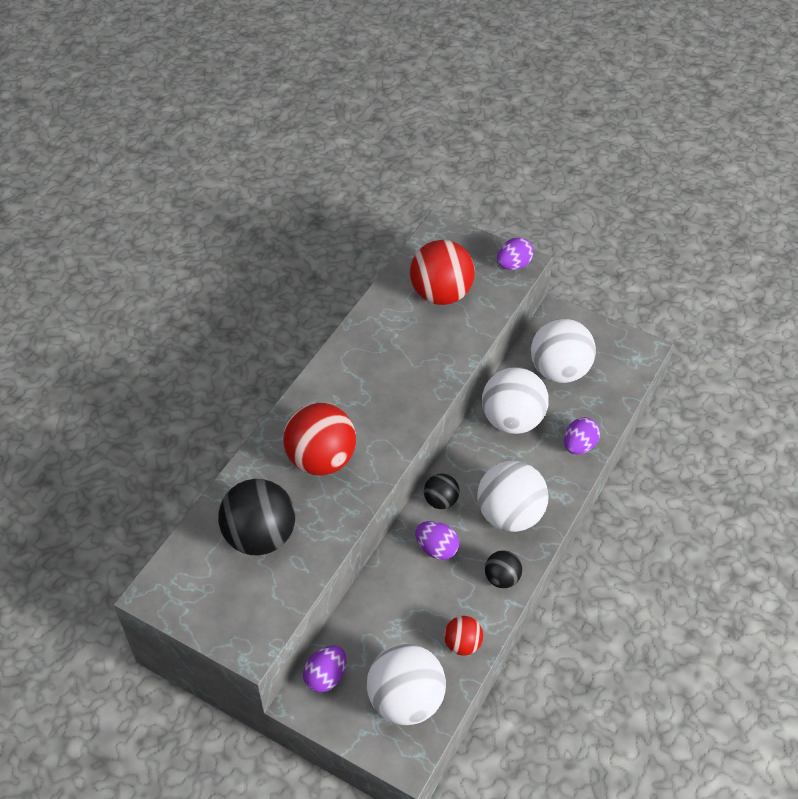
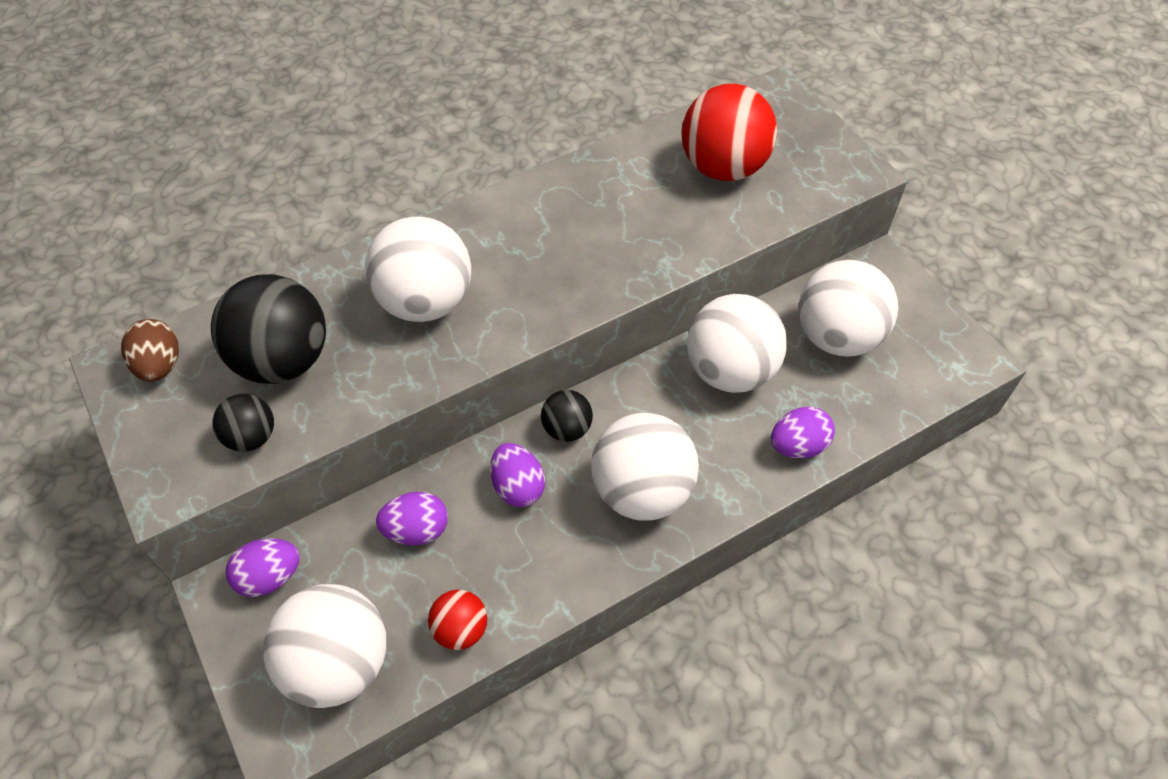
camera: 30 degrees right, 5 degrees up
red ball [283,403,356,476] -> white ball [365,216,471,322]
black ball [485,550,522,588] -> black ball moved to [213,394,274,452]
purple egg [497,237,534,270] -> purple egg moved to [376,492,448,545]
none -> brown egg [121,319,179,382]

